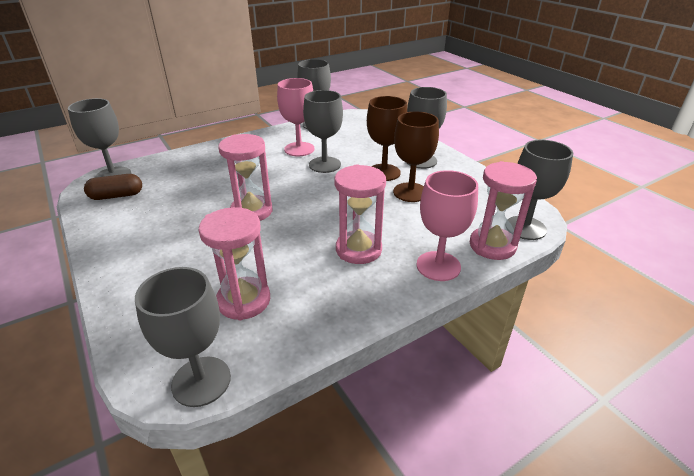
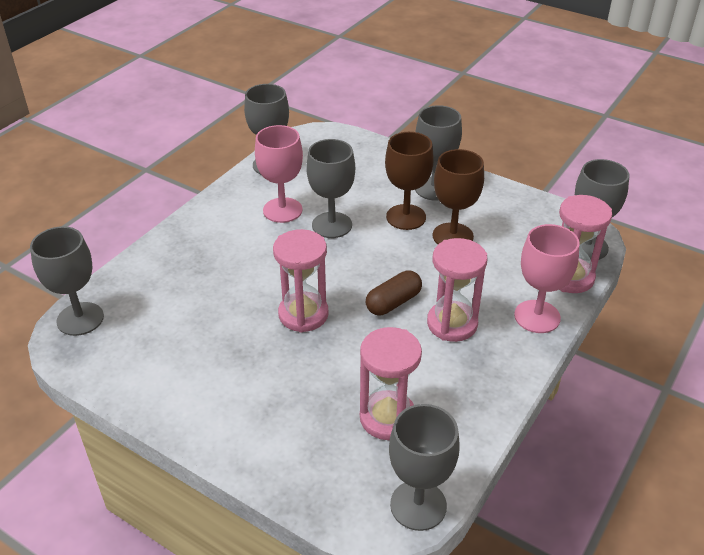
camera: 25 degrees left, 5 degrees up
brown capsule [84,174,142,200] -> brown capsule moved to [366,270,422,315]

